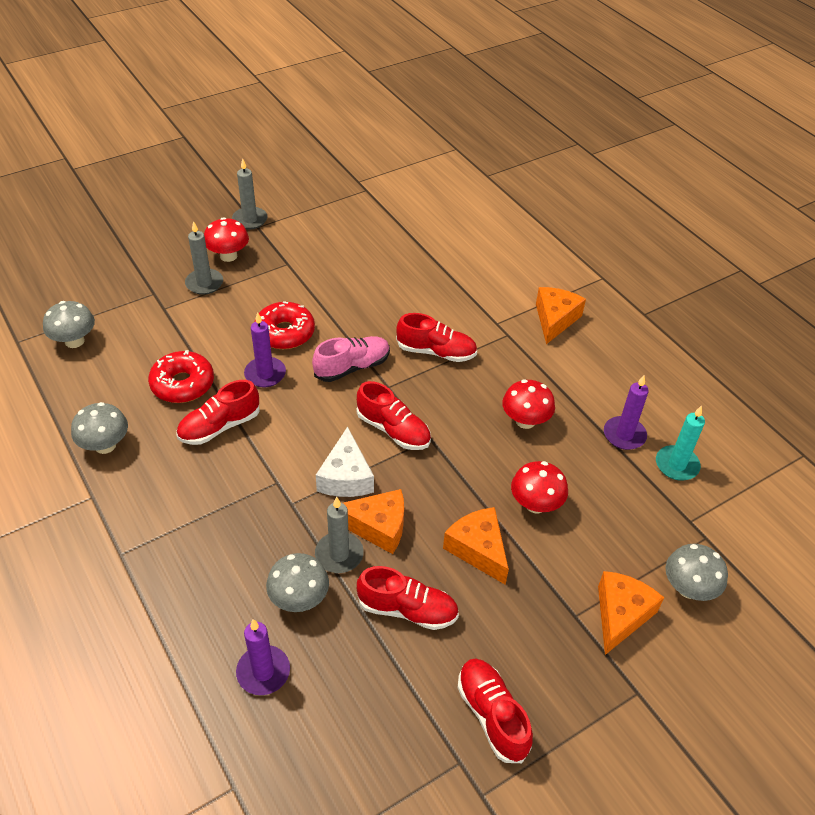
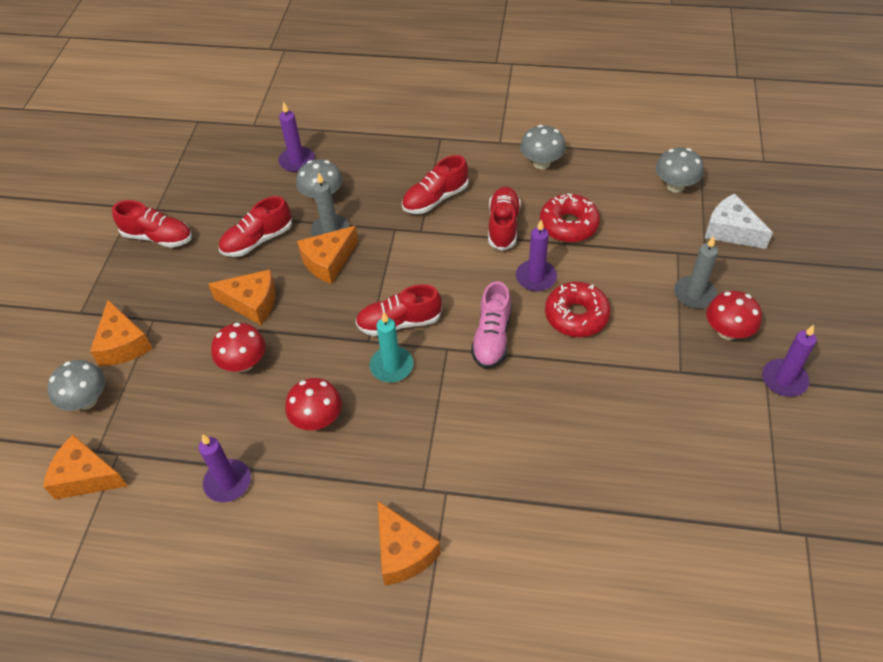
camera: 135 degrees right, 5 degrees up
grey candle [232,158,267,230] -> purple candle [762,325,817,397]
white cheese [316,426,374,497] -> white cheese moved to [705,194,773,249]
red shoe [396,313,477,362] -> red shoe moved to [402,155,469,214]
turquoise candle [656,405,705,481] -> turquoise candle moved to [370,312,413,382]
none -> orange cheese [43,435,127,500]

